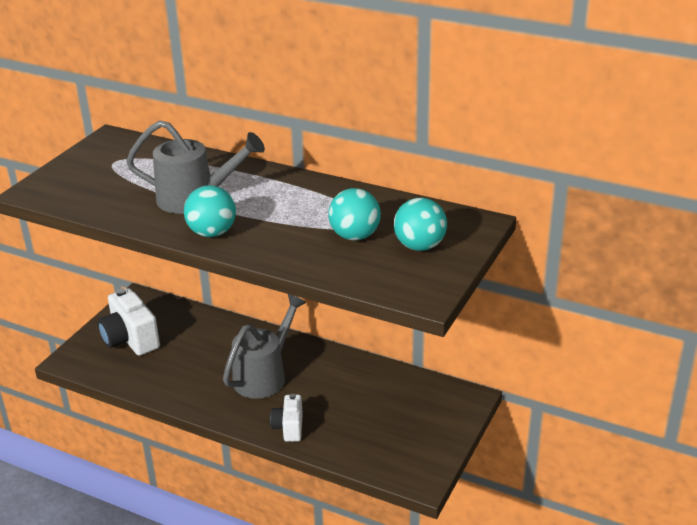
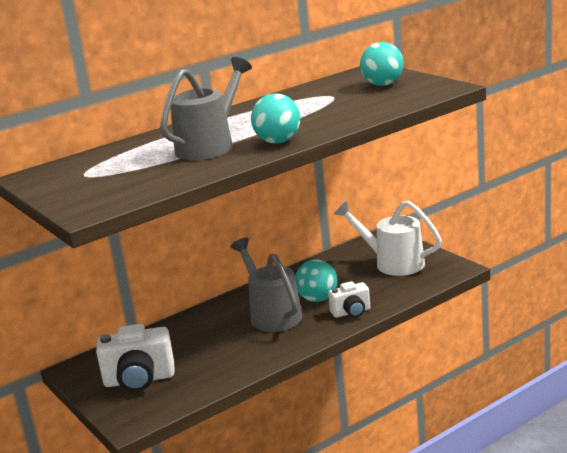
camera: 60 degrees left, 10 degrees down
white camera [270,393,303,442] -> white camera turned 45 degrees counterclockwise [328,281,370,318]
turquoise ball [328,188,381,240] -> turquoise ball moved to [295,260,337,302]
none -> white watering can [334,201,442,276]

